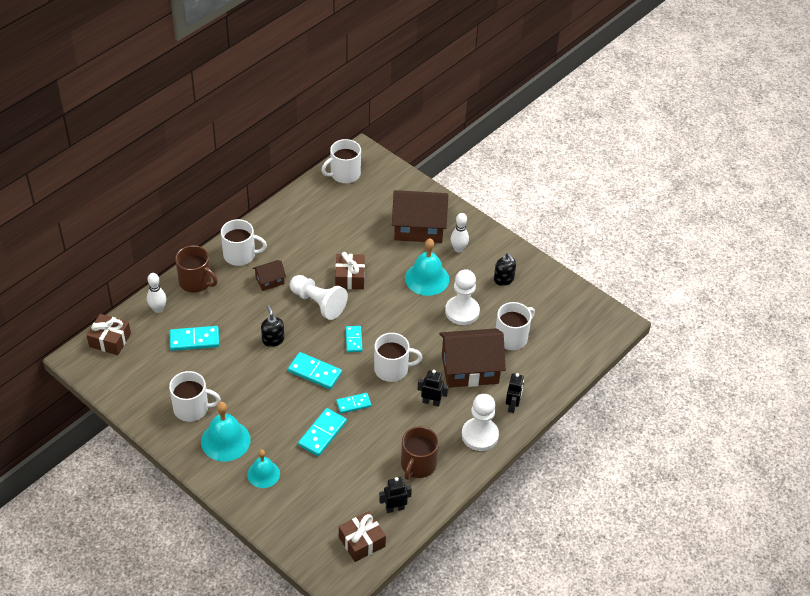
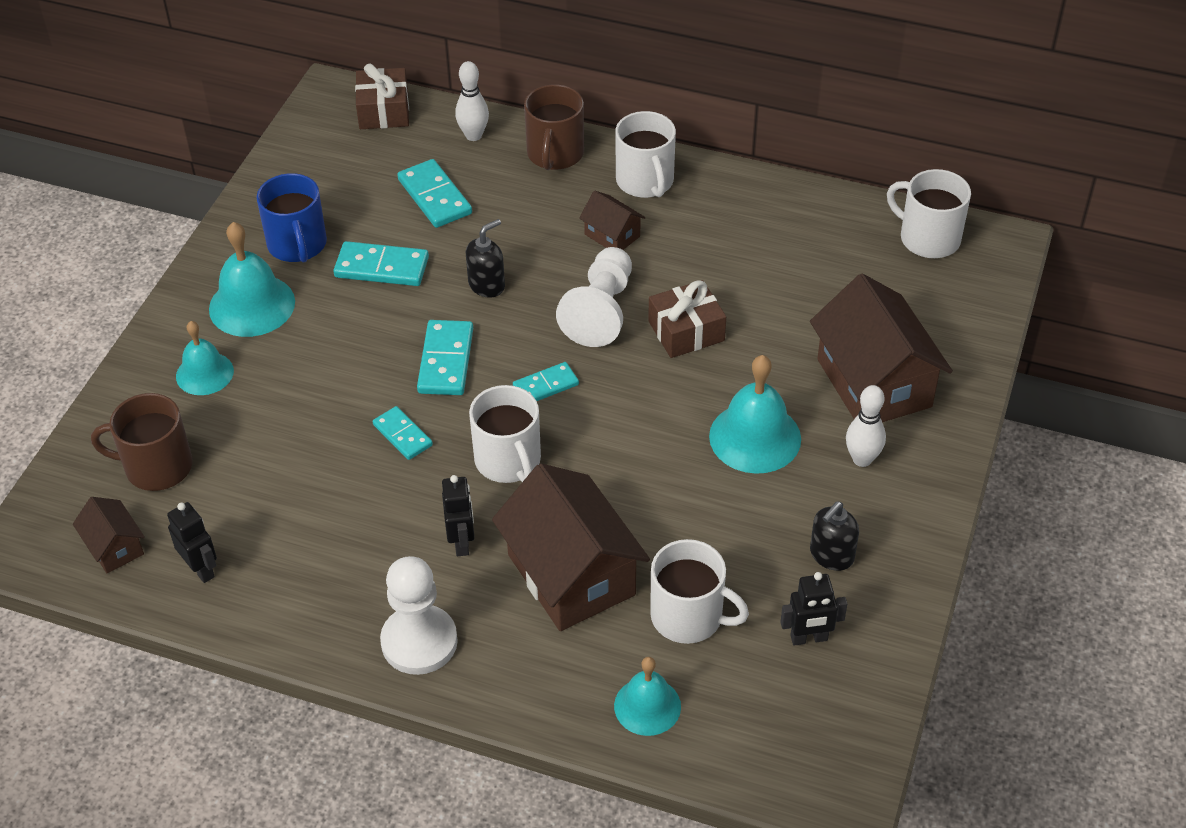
camera: 70 degrees right, 0 degrees up
white mug [169,371,221,422] -> blue mug [257,173,327,263]
turquoise domino [298,408,347,456] -> turquoise domino moved to [334,241,429,286]
brown gift [339,511,386,562] -> brown house [73,497,145,573]
brown mug [401,426,439,480] -> brown mug moved to [91,393,193,491]
white pawn [445,269,480,325] -> none
black robot [506,373,524,413] -> black robot moved to [780,572,847,646]
none -> turquoise bell [614,657,681,736]

